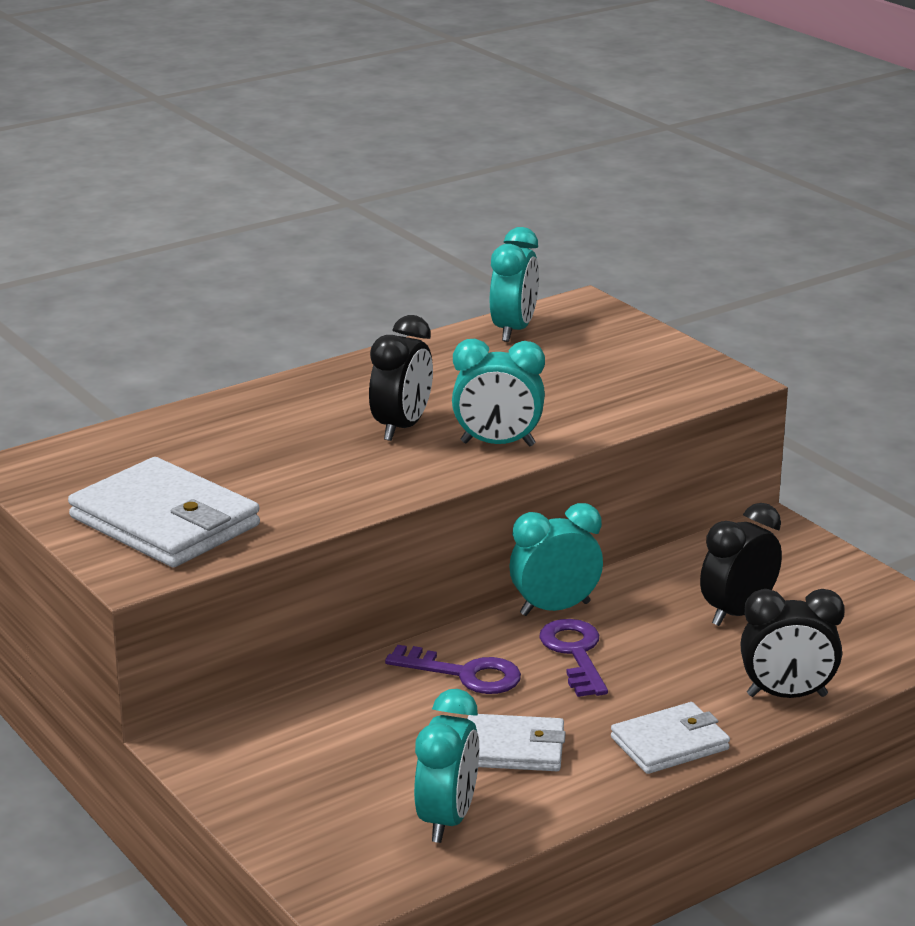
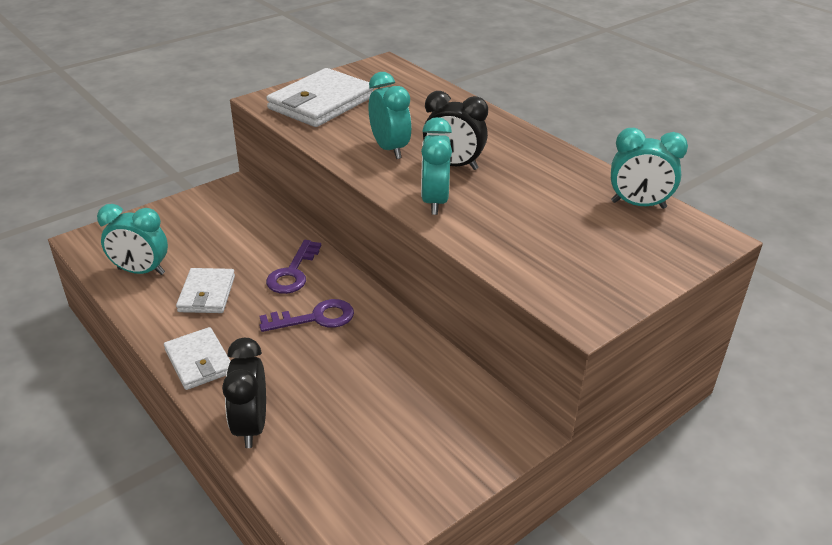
camera: 85 degrees right, 10 degrees up
turquoise clock [510,503,603,616] -> turquoise clock moved to [369,72,412,159]
black clock [700,503,782,626] -> none

